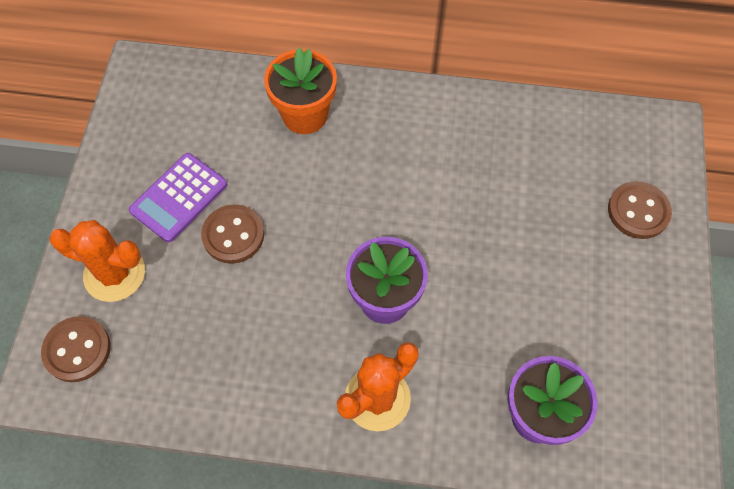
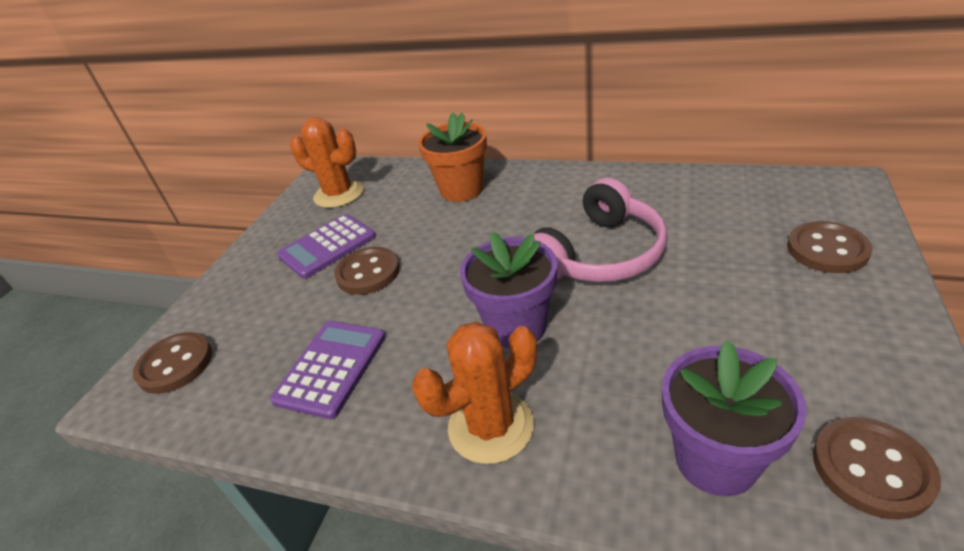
camera: 15 degrees right, 25 degrees down
orange cactus [49,220,145,302] -> orange cactus moved to [290,117,364,208]
none -> purple calculator [270,321,386,419]
none -> pink headphones [534,178,667,283]
none -> brown button [813,417,941,520]

